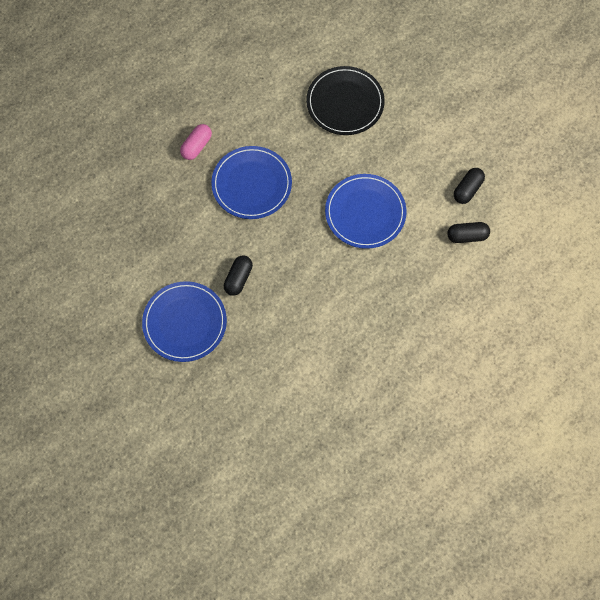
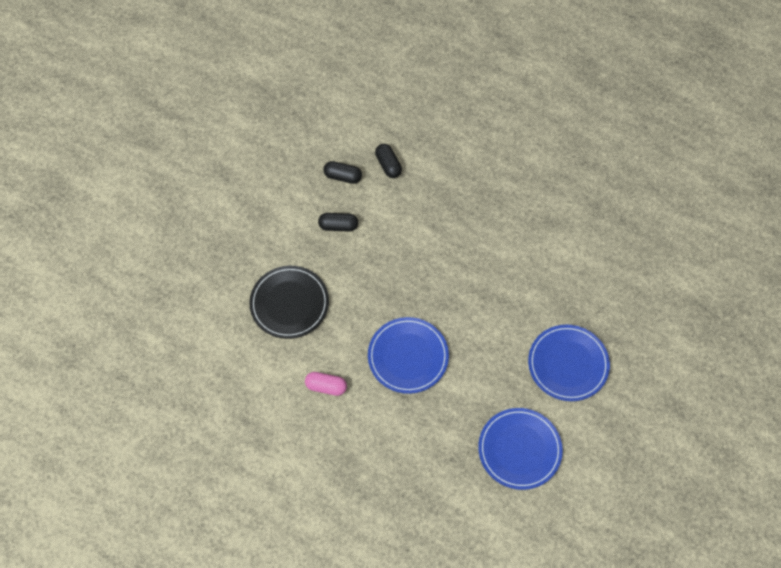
camera: 110 degrees left, 5 degrees down
pink capsule [180,124,212,160] -> pink capsule moved to [305,372,347,396]
black capsule [224,255,253,296] -> black capsule moved to [318,213,358,231]
blue plate [325,174,406,249] -> blue plate moved to [478,408,563,490]

